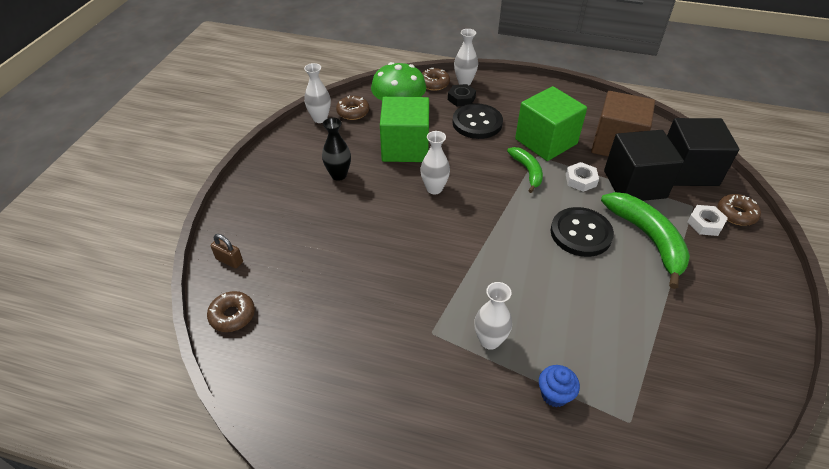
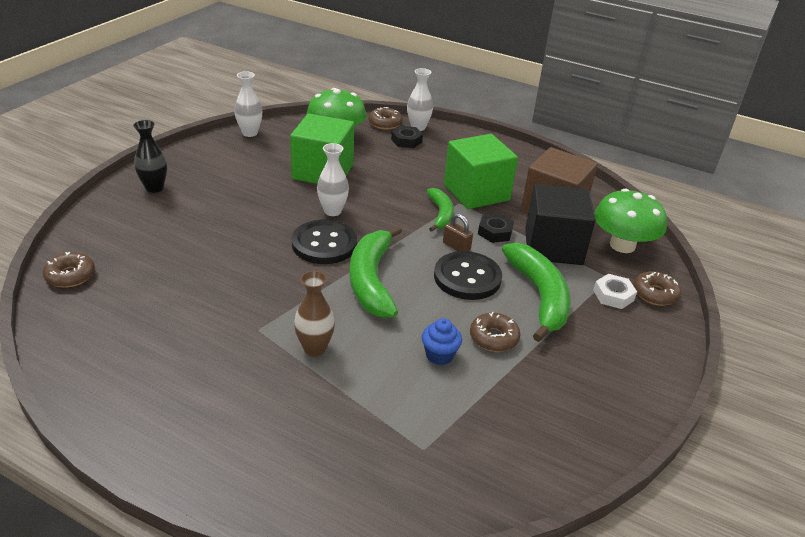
camera: 10 degrees right, 10 degrees down
brown padlock [211,234,243,268] -> brown padlock moved to [443,213,473,251]
black vase [322,118,351,181] -> black vase moved to [133,120,167,193]
brown donut [336,95,369,120] -> brown donut moved to [470,312,521,352]
black button [452,103,503,139] -> black button moved to [292,220,357,264]
white vase [474,282,512,350] -> brown vase [294,271,335,357]
blue cupcake [539,365,580,407] -> blue cupcake moved to [422,318,462,365]
white nut [566,162,599,192] -> black nut [478,214,514,243]
black cube [667,118,739,186] -> green mushroom [594,188,667,253]
none -> green banana [350,225,402,318]

